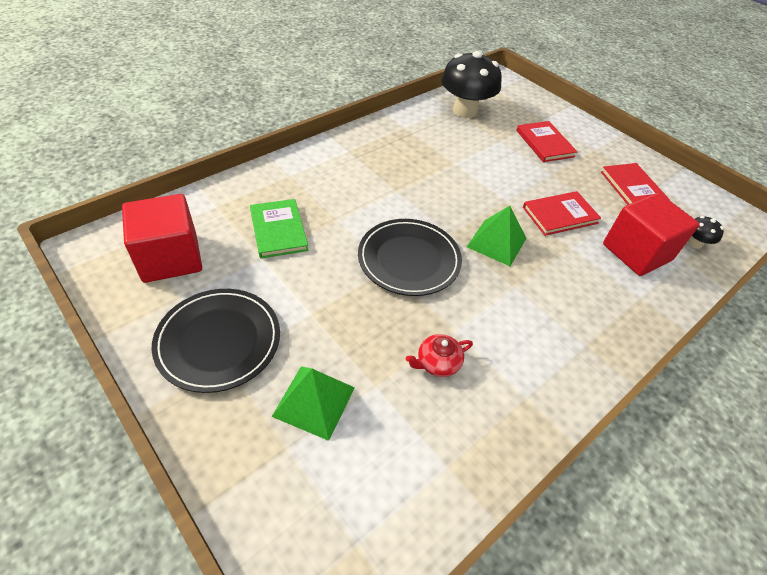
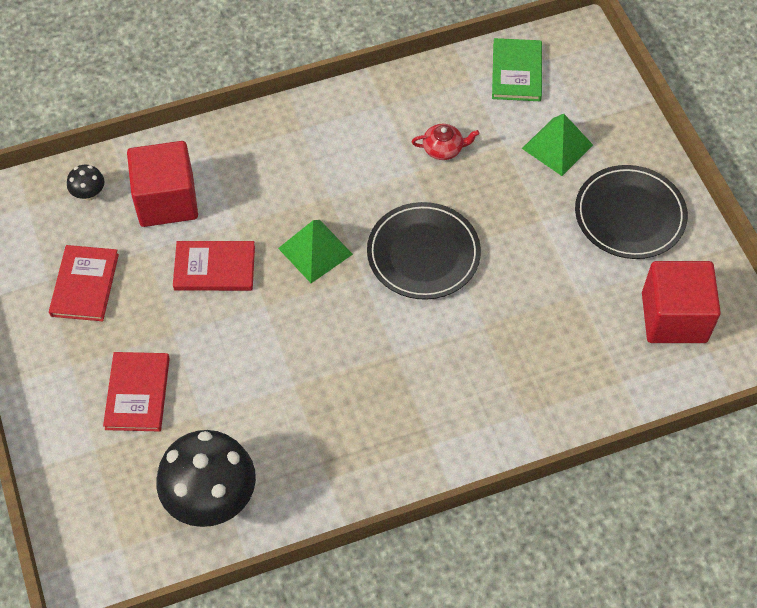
camera: 155 degrees left, 10 degrees up
green book [250,199,308,258] -> green book moved to [492,38,542,101]

